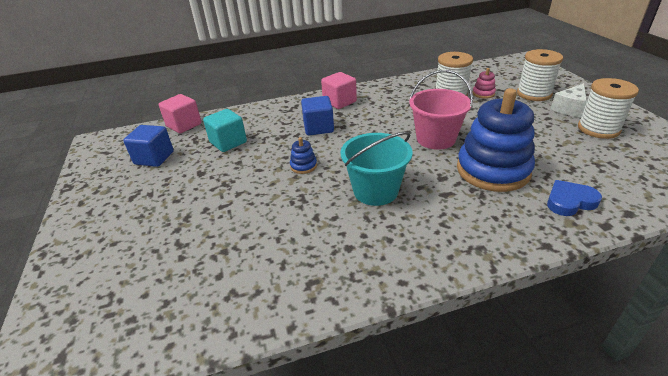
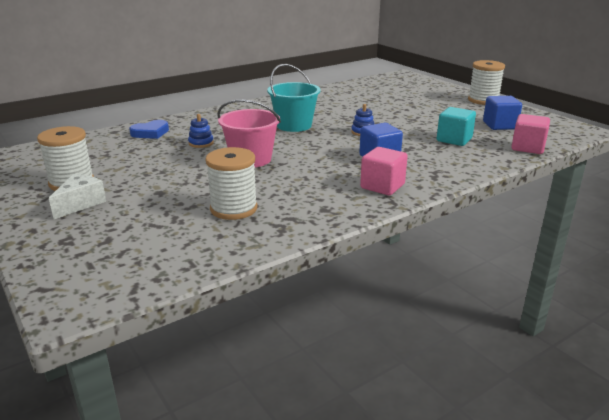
camera: 160 degrees right, 10 degrees down
blue stacking toy [457,88,535,192] -> blue stacking toy [188,114,214,148], size x0.40
pink stacking toy [472,68,496,99] -> none
white spool [517,49,563,101] -> white spool moved to [468,60,505,105]

